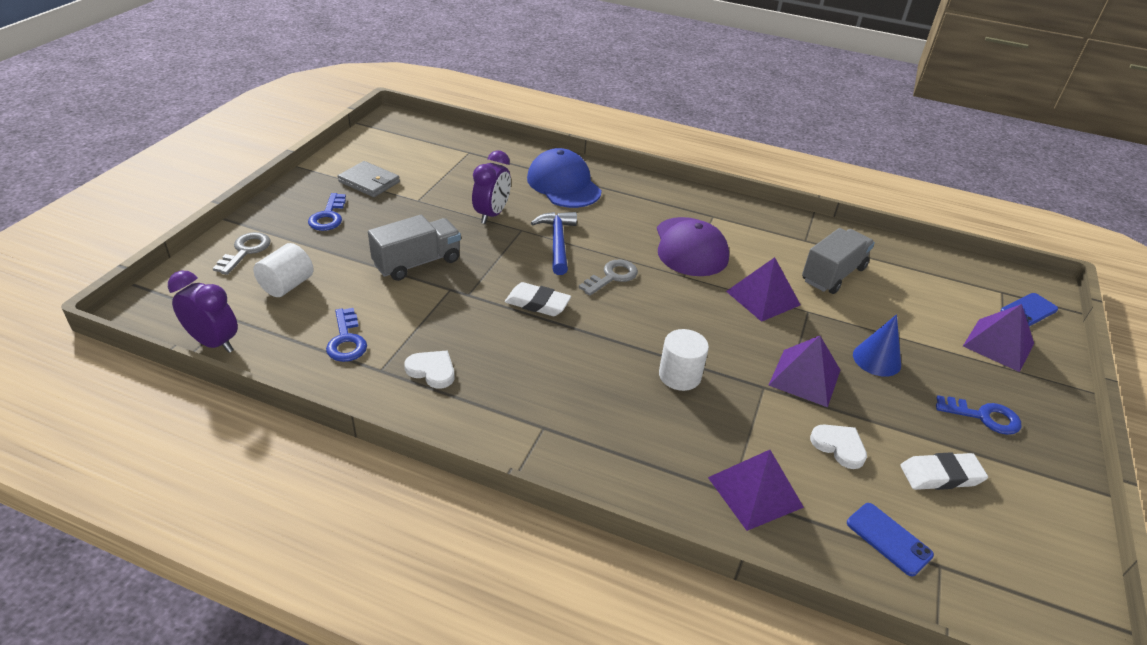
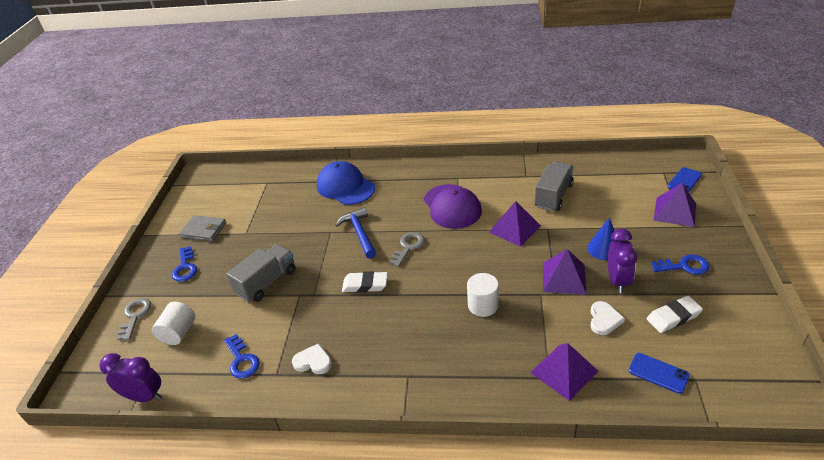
camera: 10 degrees left, 0 degrees up
purple clock [472,150,511,224] -> purple clock moved to [608,229,637,293]
white heart [810,425,867,469] -> white heart turned 75 degrees clockwise [590,301,625,335]

